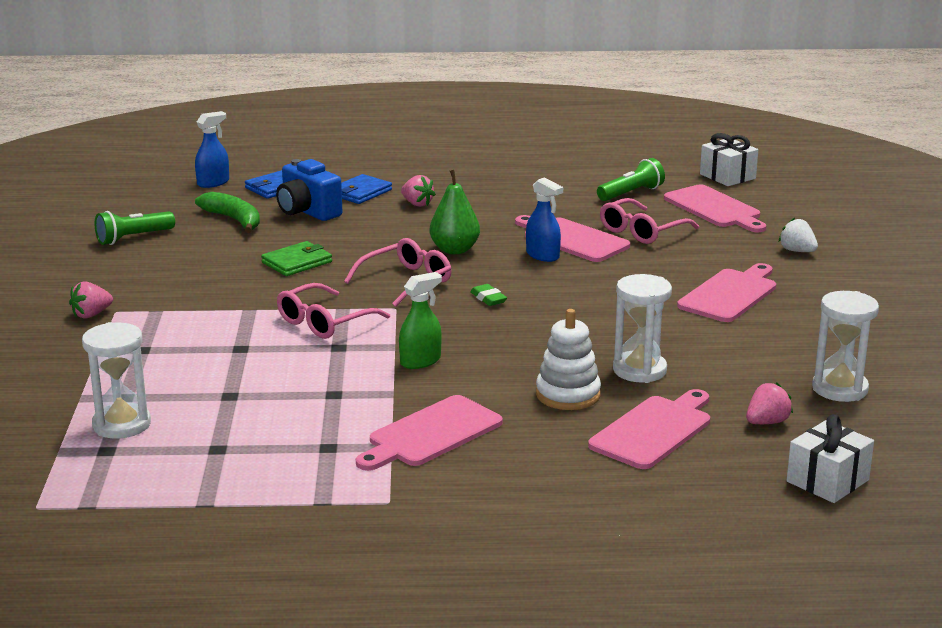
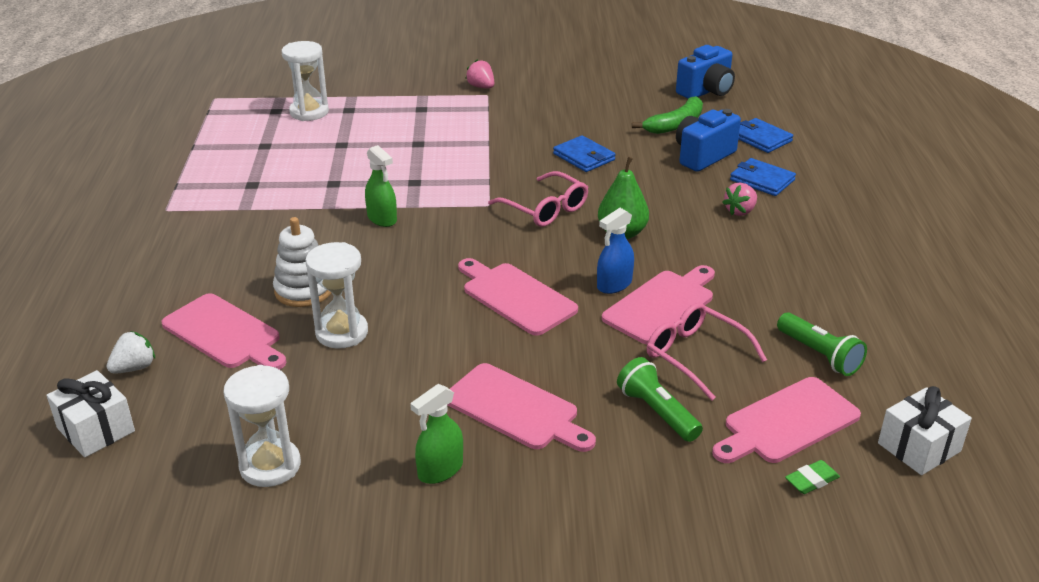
camera: 90 degrees right, 10 degrees up
green flashlight [95,211,175,245] -> green flashlight moved to [617,357,703,442]
blue spray bottle [195,111,229,188] -> none
green wallet [261,241,332,276] -> blue wallet [553,135,616,172]
pink glasses [277,283,390,339] -> none
pink cutting board [356,395,503,471] -> pink cutting board moved to [458,258,578,336]
green eraser [470,284,507,306] -> green eraser moved to [785,460,840,494]
pink strawberry [746,382,793,424] -> none
white strawberry [779,218,818,252] -> white strawberry moved to [106,331,155,374]
none -> green spray bottle [410,384,463,484]
none -> blue camera [676,45,735,99]

